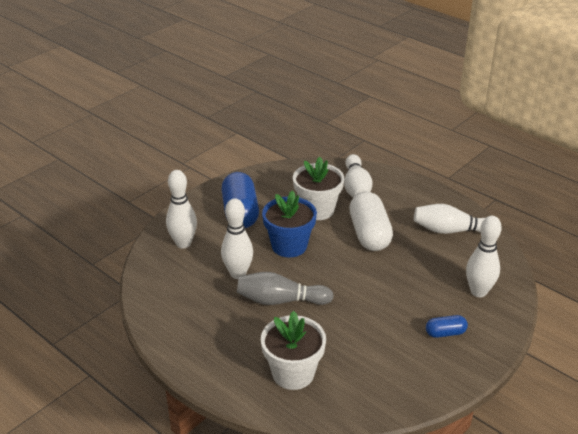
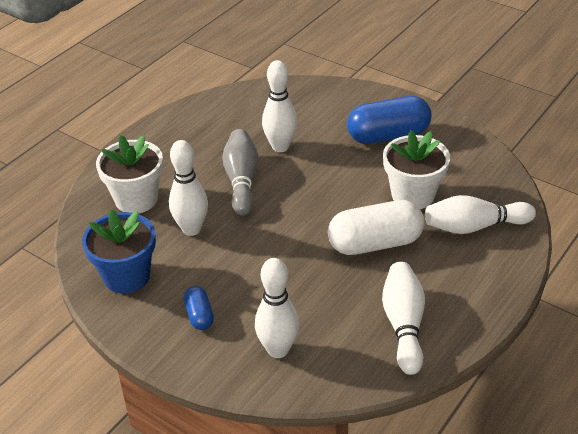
camera: 85 degrees right, 5 degrees up
white bowling pin [166,170,197,248] -> white bowling pin moved to [169,140,208,236]
blue flower pot [262,190,317,258] -> blue flower pot moved to [82,209,156,294]

